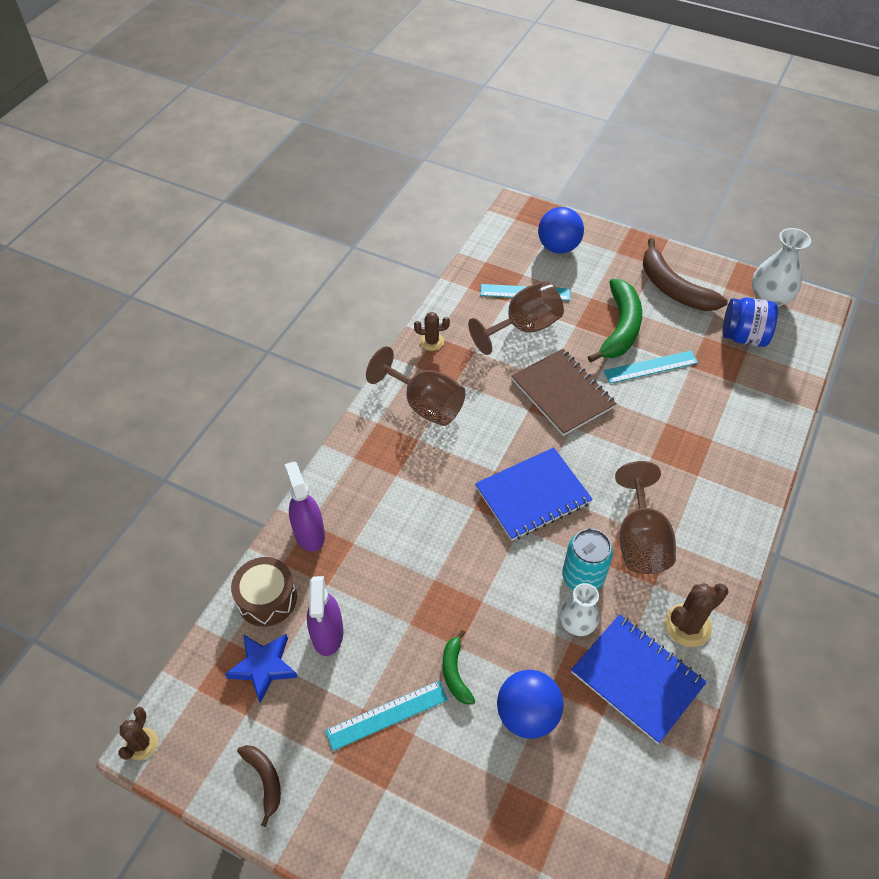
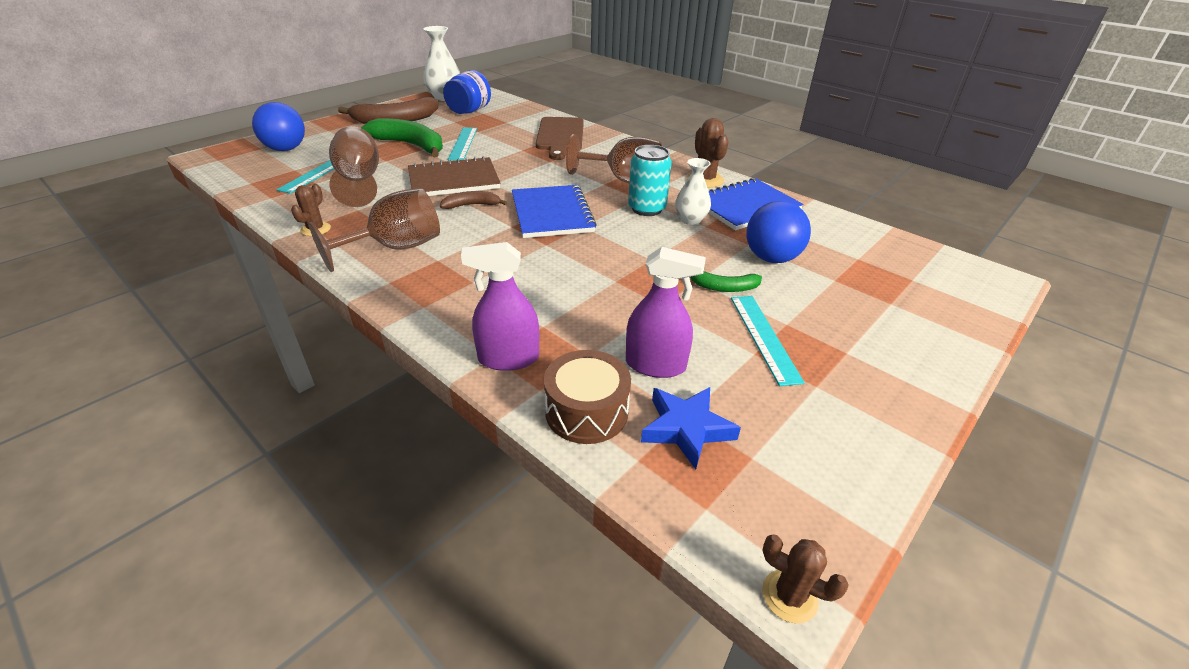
camera: 75 degrees left, 15 degrees down
brown banana [237,745,281,827] -> brown banana moved to [440,191,507,209]
none -> brown cutting board [536,117,584,160]

